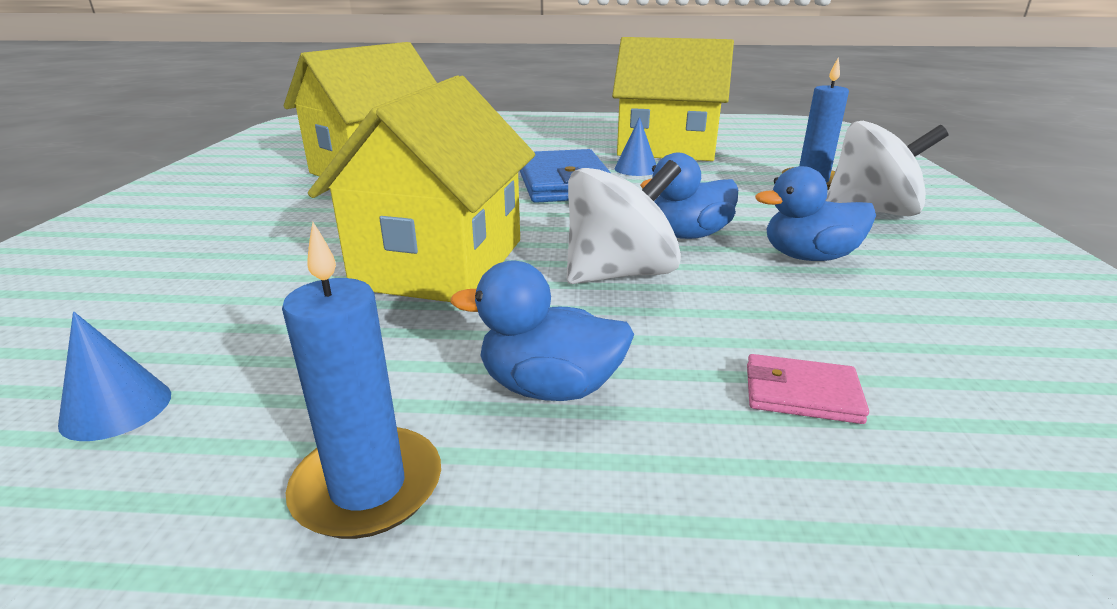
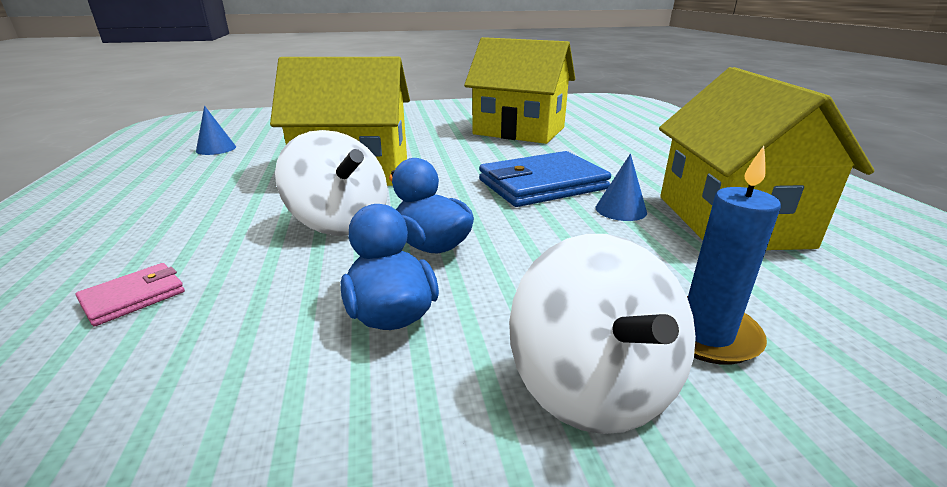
camera: 75 degrees right, 0 degrees up
blue candle [282,222,441,539] -> none
blue duck [451,261,634,401] -> none
pink wallet [747,354,869,424] -> pink wallet turned 45 degrees clockwise [76,263,185,326]

